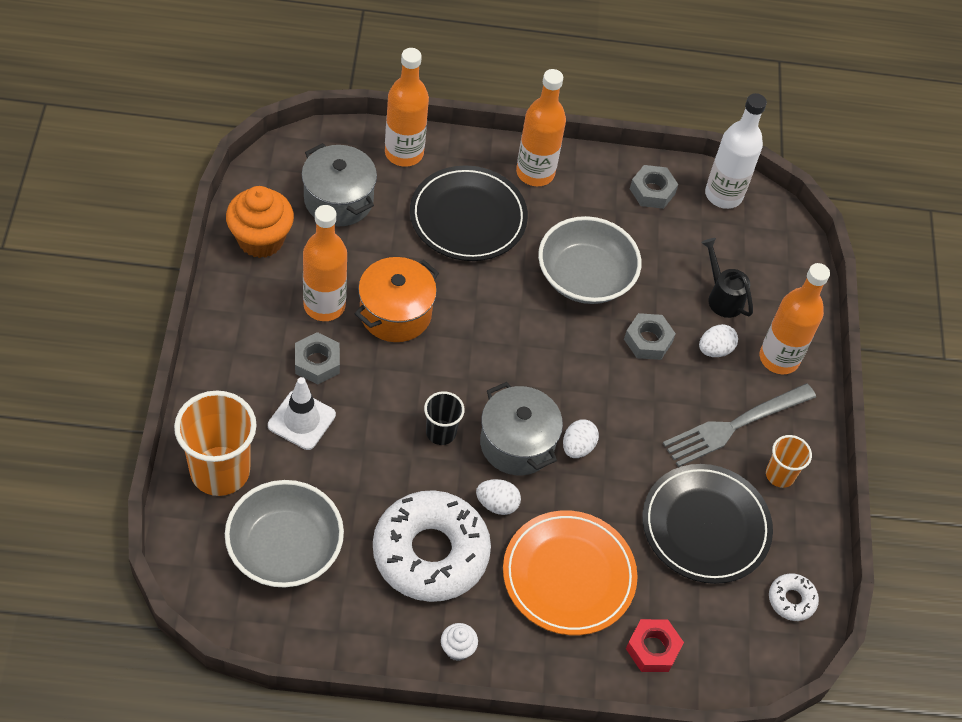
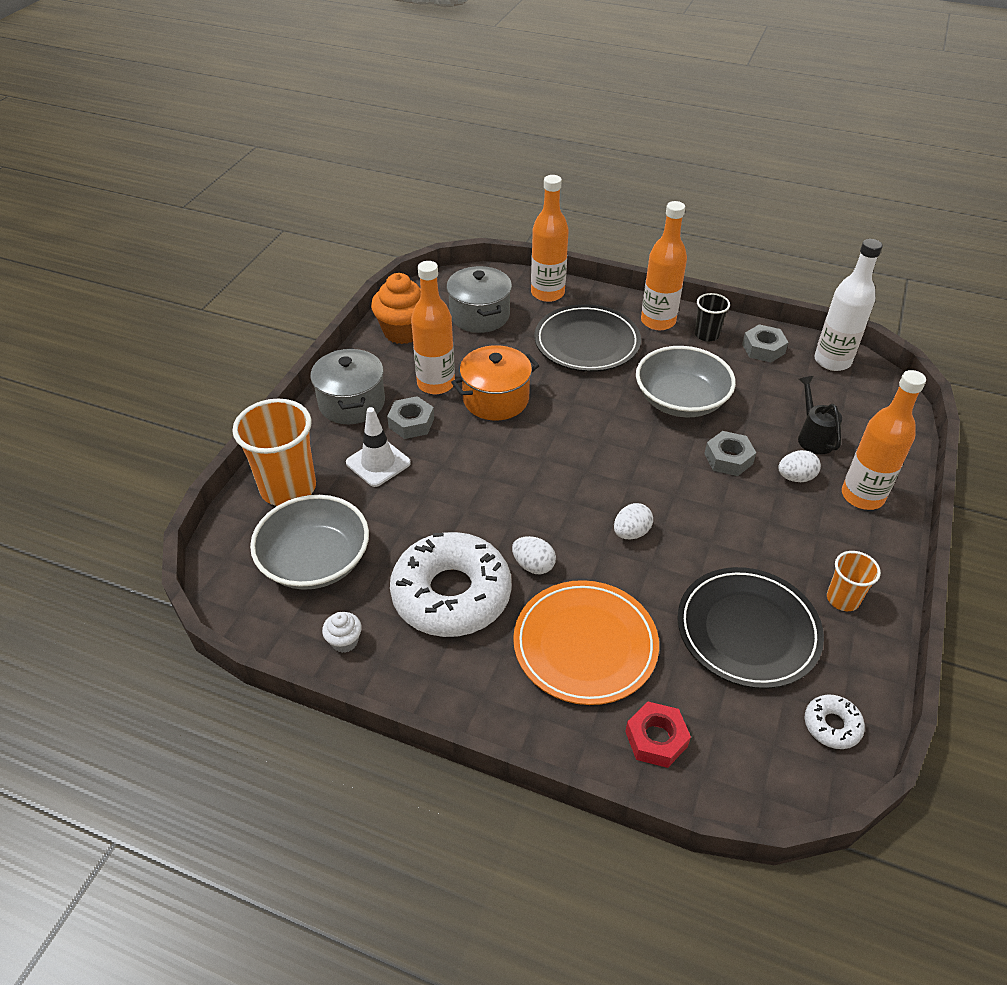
camera: 25 degrees right, 10 degrees down
black cup [424,391,465,445] -> black cup moved to [695,293,730,342]
white cupcake [441,623,478,661] -> white cupcake moved to [322,612,362,653]
grey pot [480,382,563,476] -> grey pot moved to [310,348,385,424]
grey fork [663,383,816,467] -> none

